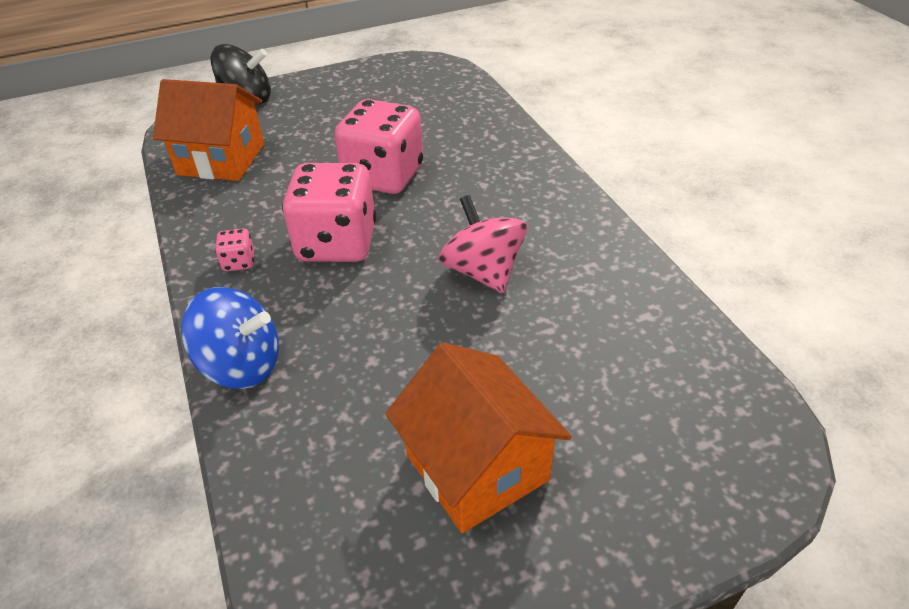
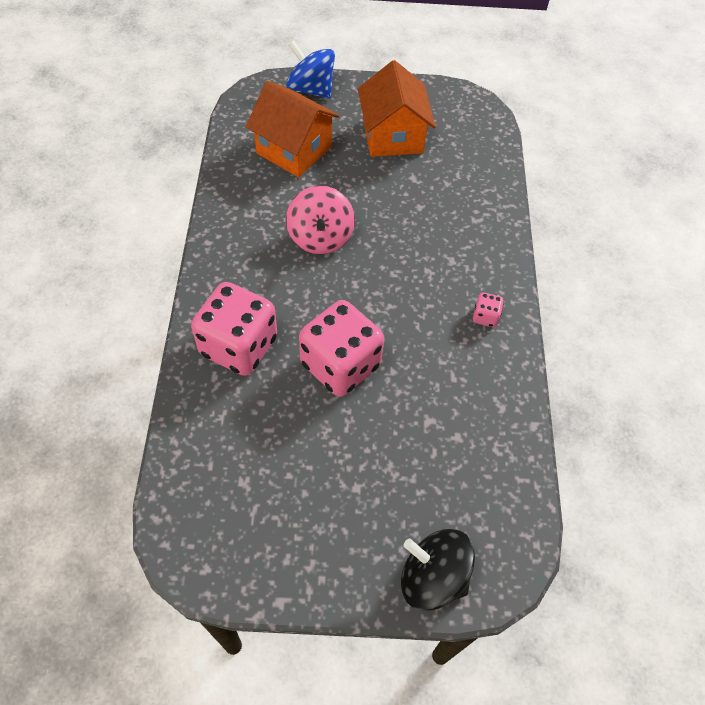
camera: 160 degrees left, 15 degrees up
orange house [153,79,264,181] -> orange house moved to [246,81,339,178]
blue spinning top [181,287,279,389] -> blue spinning top moved to [286,41,335,99]
pink dice [282,163,376,262] -> pink dice moved to [191,282,277,376]

